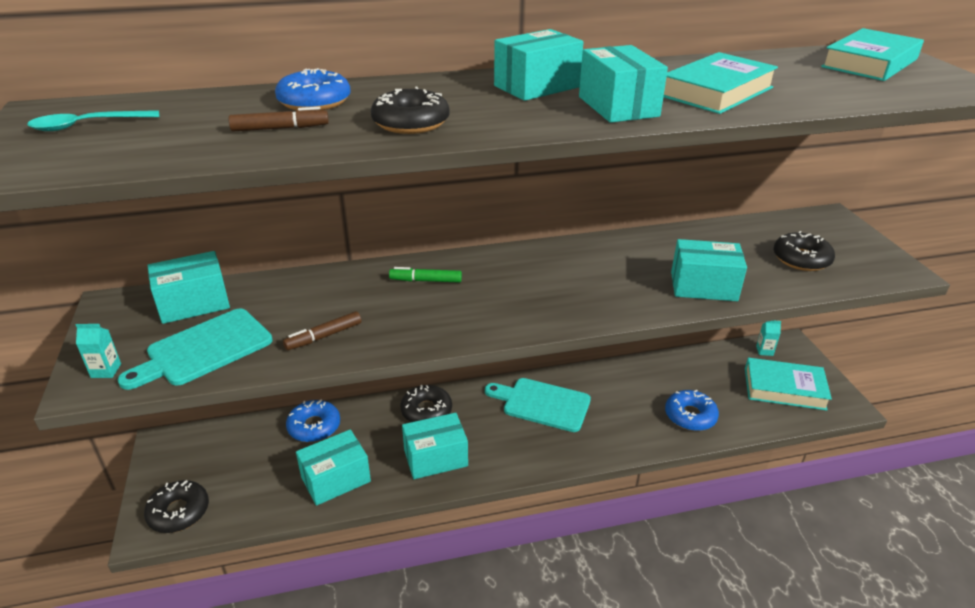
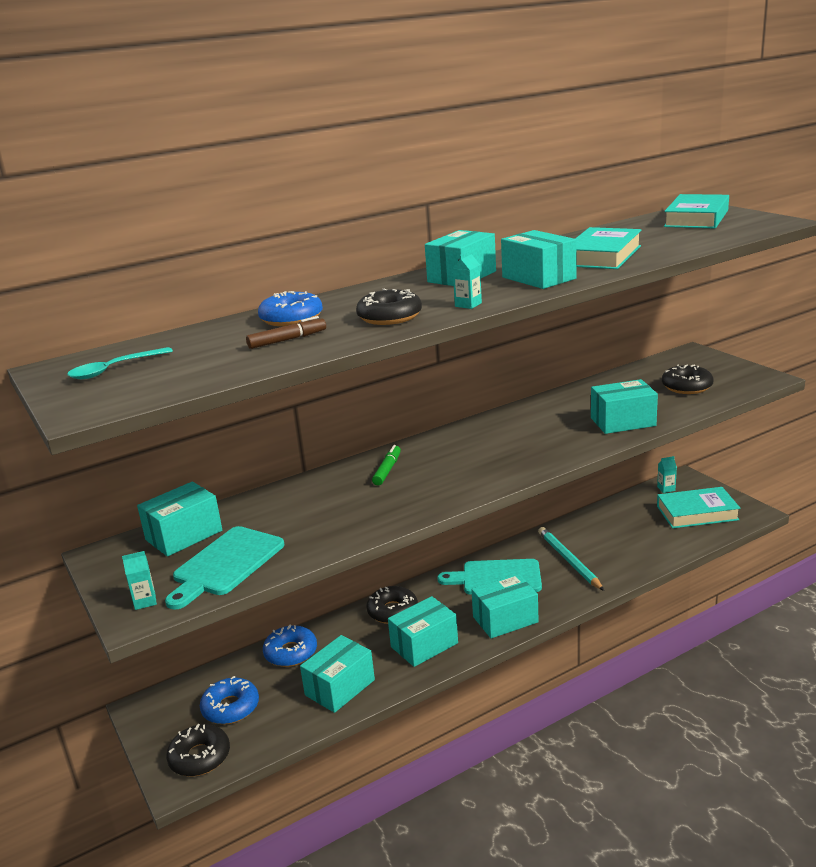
camera: 15 degrees left, 10 degrees down
brown marker [283,311,361,350] -> none
green marker [389,267,462,283] -> green marker turned 120 degrees clockwise [372,445,401,486]
blue donut [665,390,719,431] -> blue donut moved to [200,676,259,724]
none -> turquoise carton [453,250,482,309]
none -> turquoise box [471,574,539,638]
none -> turquoise pencil [538,527,604,591]

